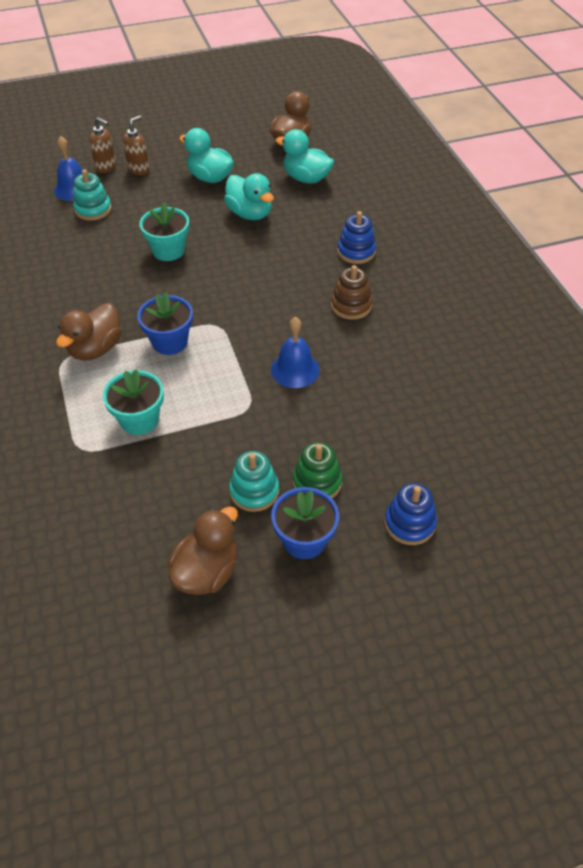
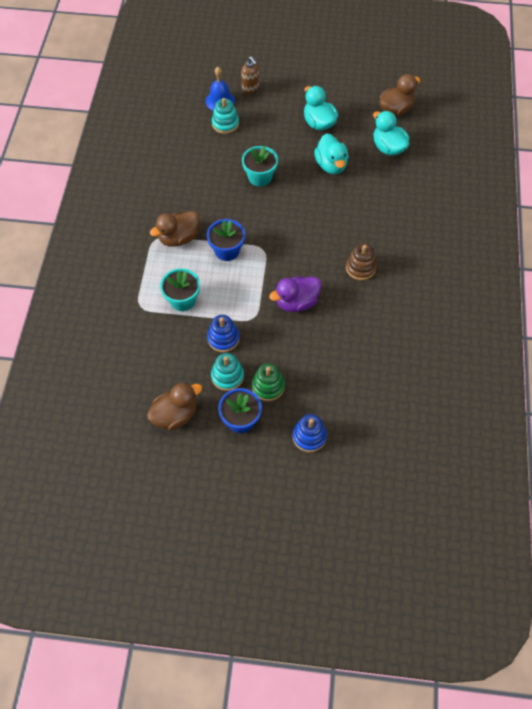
camera: 25 degrees right, 10 degrees up
brown soap dispenser [123,115,150,175] -> none
blue bell [271,317,320,388] -> purple duck [269,276,322,312]
blue stacking toy [337,211,376,264] -> blue stacking toy moved to [207,315,239,352]

